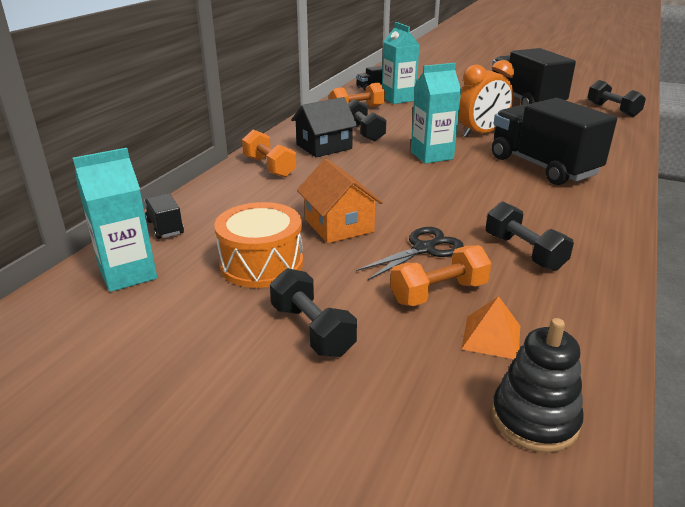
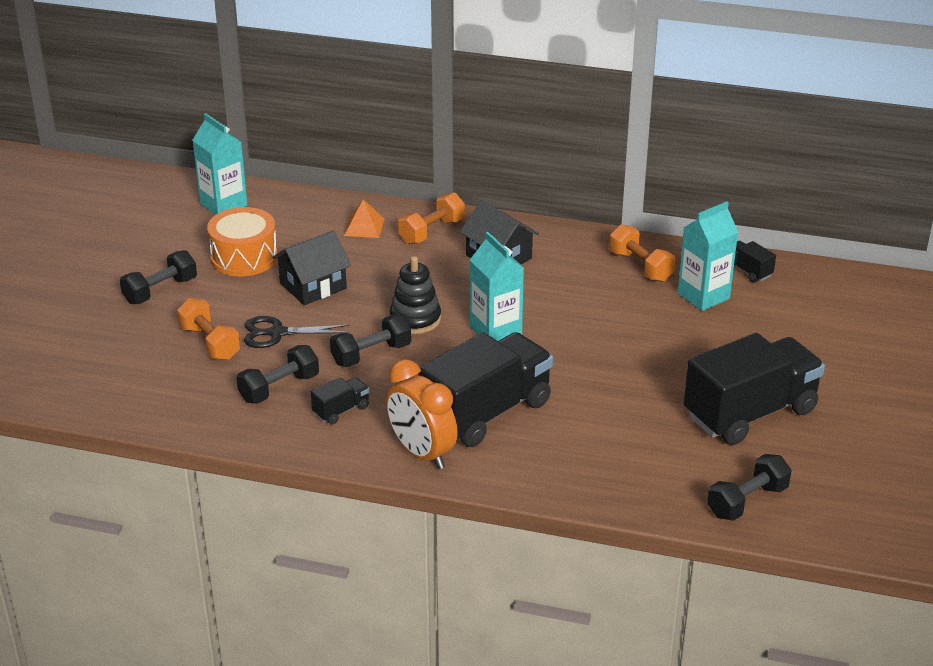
camera: 80 degrees right, 5 degrees up
black truck [144,194,184,239] -> black truck moved to [311,377,369,425]
orange house [297,158,383,243] -> black house [272,230,351,305]
black dumbbell [348,99,387,142] -> black dumbbell moved to [330,314,411,367]
black scissors [356,227,463,280] -> black scissors turned 135 degrees clockwise [244,316,350,348]
orange clock [458,60,514,137] -> orange clock moved to [386,359,458,469]
orange pyramid [461,296,520,359] -> orange pyramid moved to [344,199,384,238]
black stacking toy [491,318,584,453] -> black stacking toy moved to [390,256,441,334]

